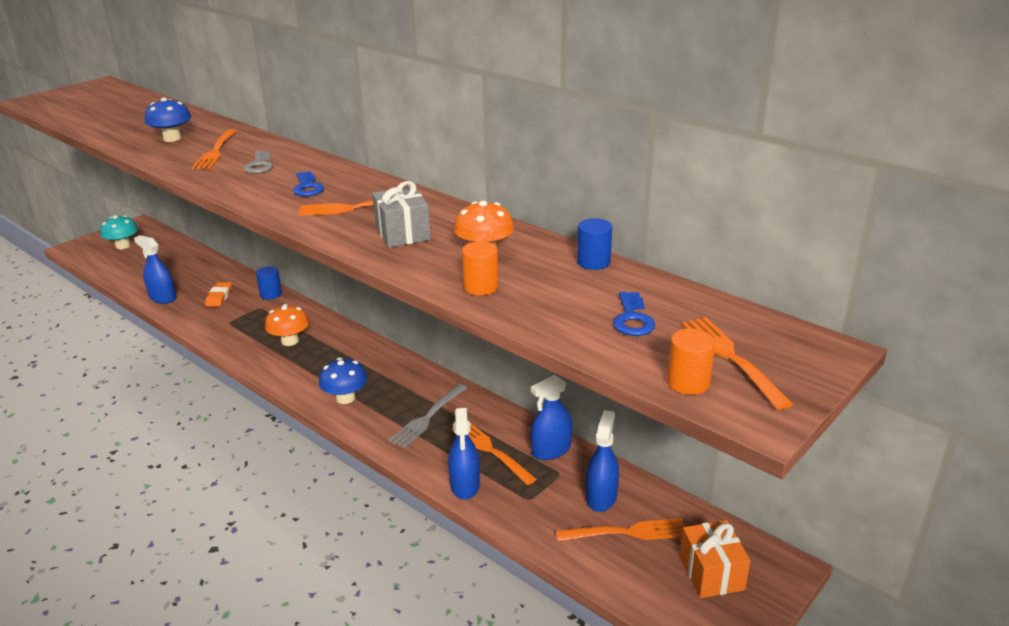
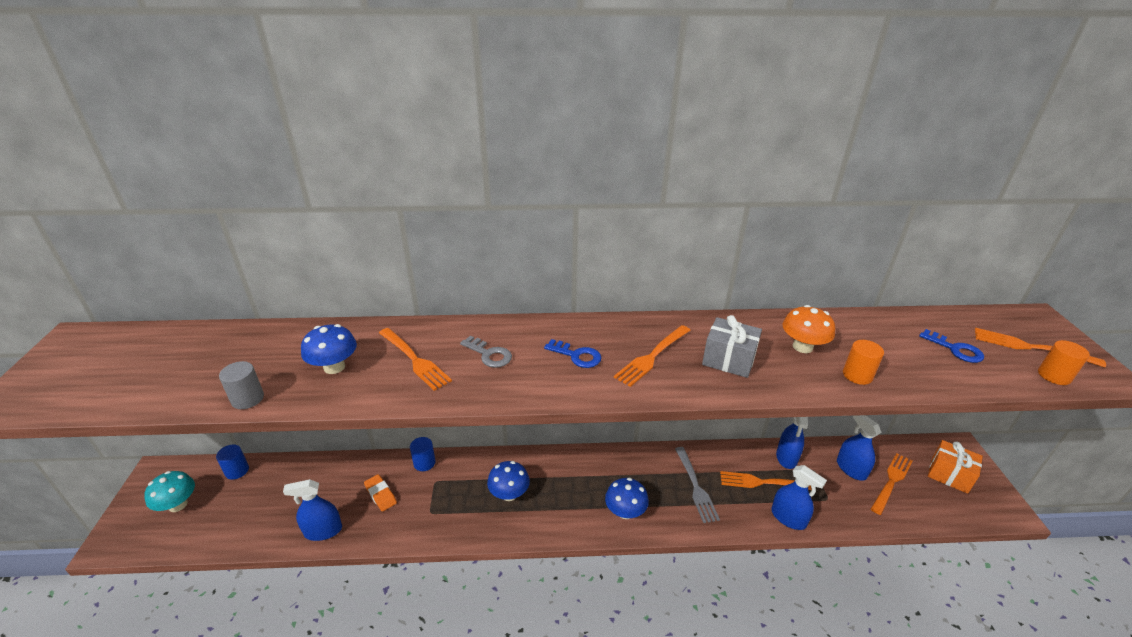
camera: 45 degrees left, 5 degrees up
orange mushroom [265,304,309,346] -> blue mushroom [487,461,530,501]
blue cylinder [577,218,612,270] -> blue cylinder moved to [216,444,249,480]
none -> grey cylinder [219,361,264,409]

